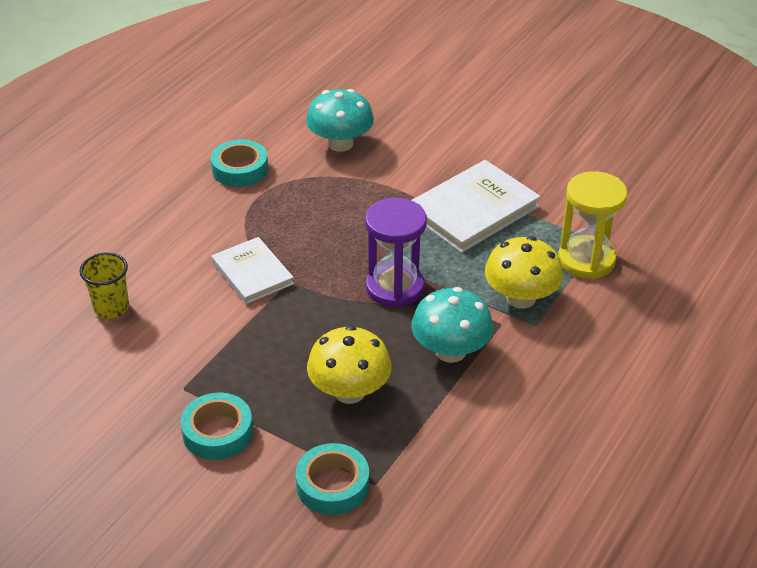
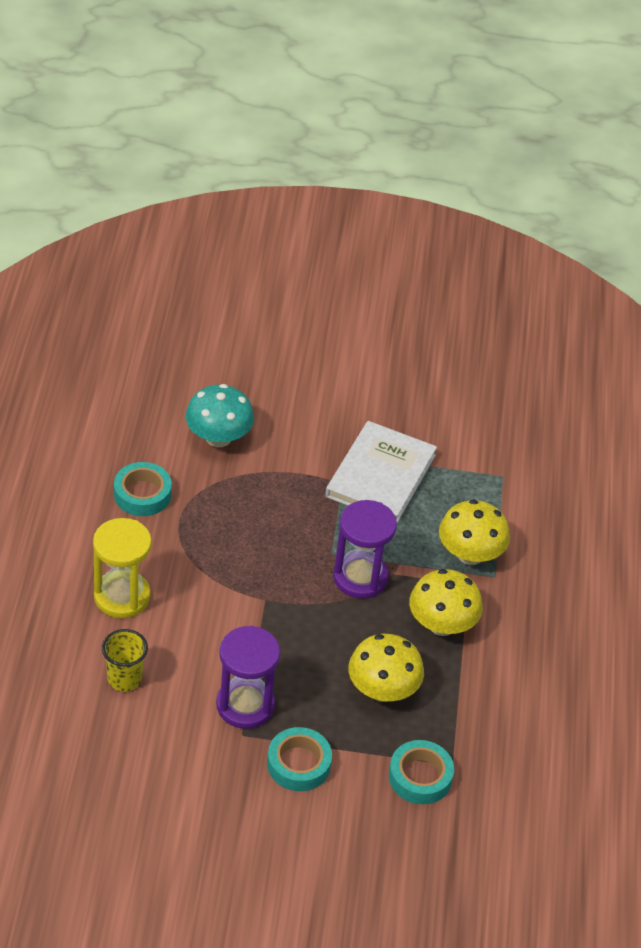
camera: 30 degrees left, 5 degrees up
white book [212,237,294,304] -> none
turquoise mushroom [411,287,493,363] -> yellow mushroom [409,569,483,636]
yellow hourglass [558,171,628,279] -> yellow hourglass moved to [93,518,152,618]
none -> purple hourglass [216,626,280,729]

